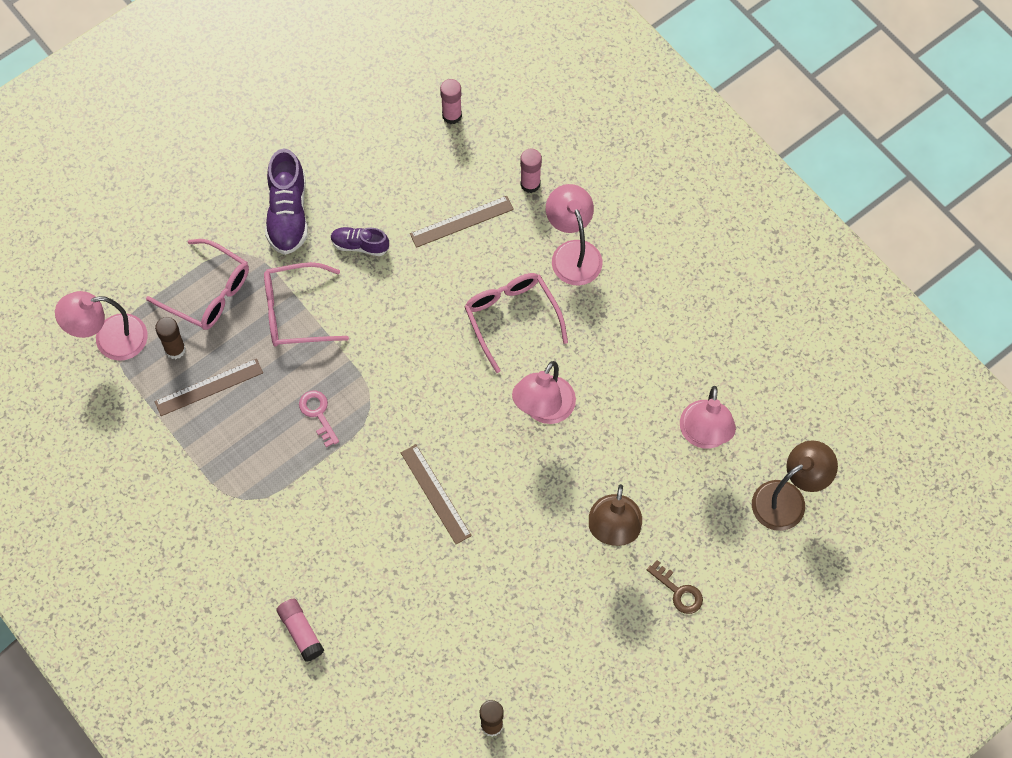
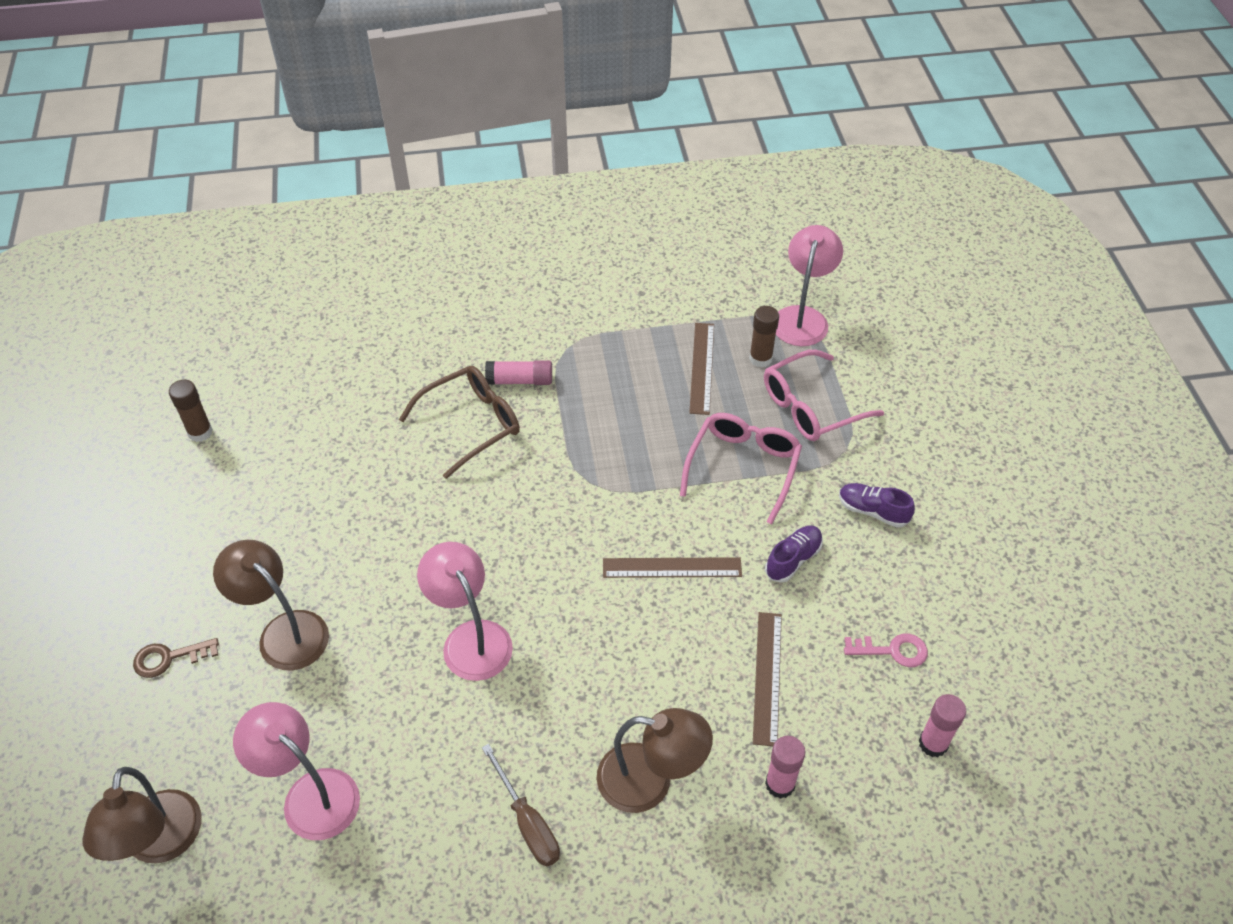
camera: 120 degrees right, 15 degrees down
purple shoe [265,149,308,255] -> purple shoe [839,483,915,528], size x0.59
pink glue stick [276,599,325,662] -> pink glue stick moved to [485,360,552,385]
pink key [299,391,339,447] -> pink key moved to [844,633,928,667]
brown ruler [401,444,472,544] -> brown ruler moved to [603,557,742,578]
pink glasses [464,273,568,373] -> none
pink lamp [546,184,603,285] -> brown lamp [597,708,713,813]
none -> brown glasses [399,366,520,479]
none -> brown screwdriver [482,744,560,867]

